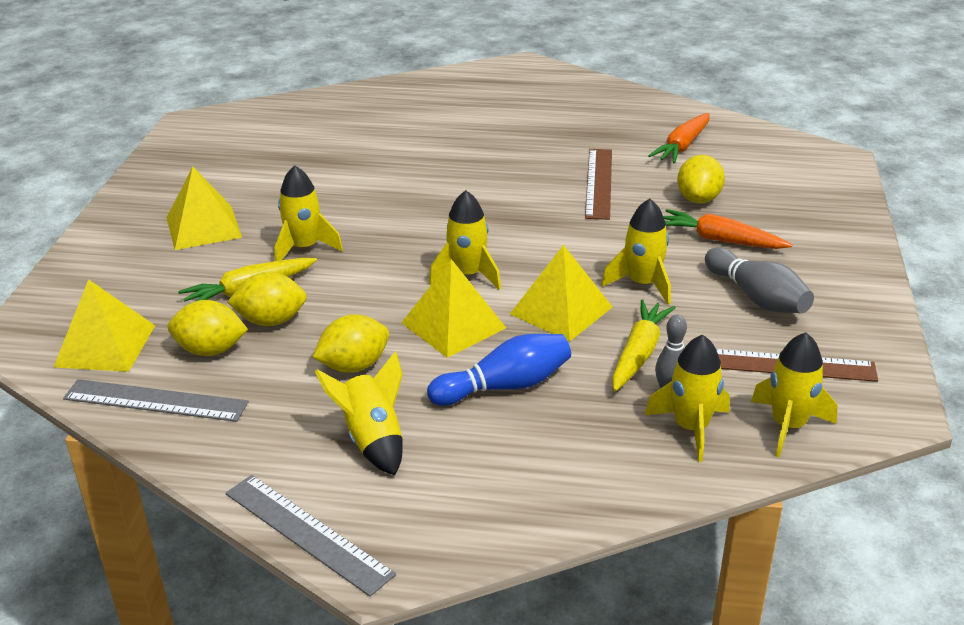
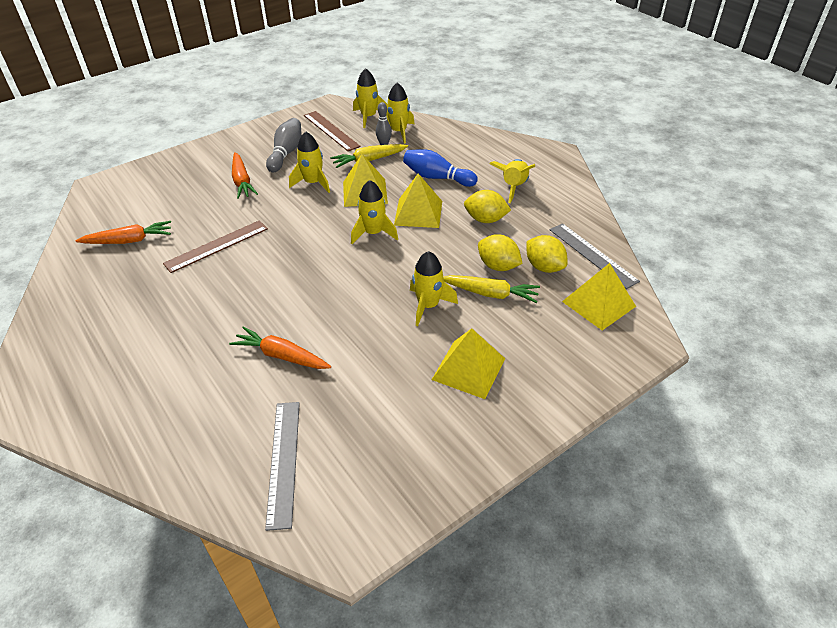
camera: 135 degrees left, 10 degrees up
grey ruler [226,475,396,597] -> grey ruler moved to [265,402,300,531]
yellow lemon [677,155,725,203] -> none
none -> orange carrot [229,326,331,369]

